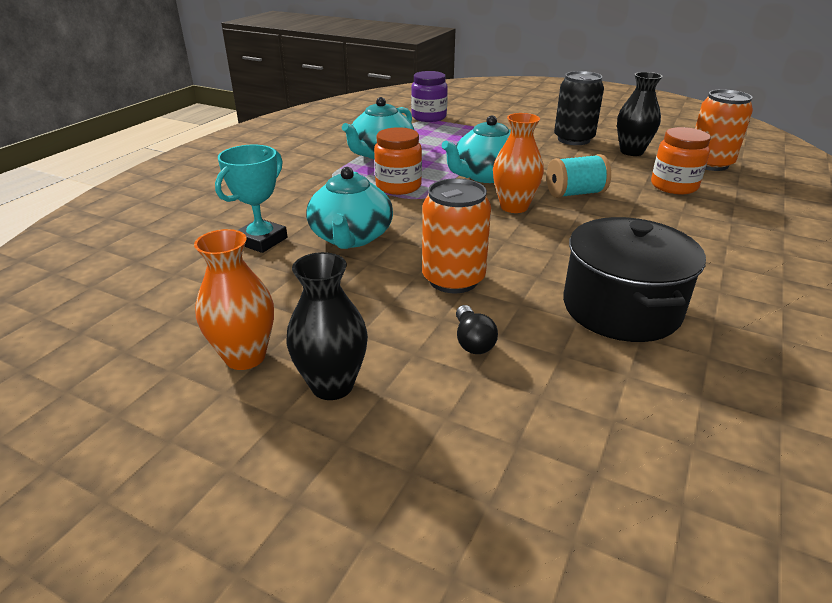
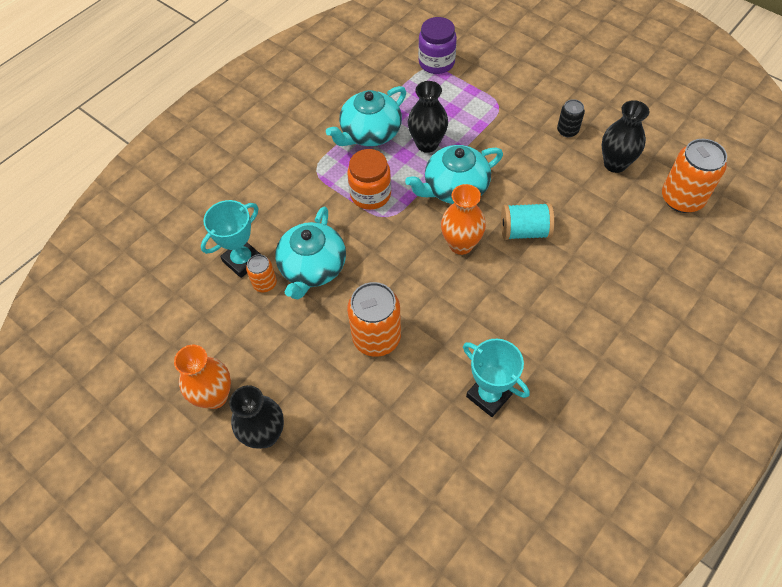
camera: 15 degrees right, 25 degrees up
black light bulb [456,305,498,354] -> none
black can [554,71,604,145] -> black can [557,99,585,137], size x0.53
black pot [563,217,706,342] -> turquoise trophy [463,339,529,417]
orange jar [651,127,711,194] -> none
none -> orange can [246,254,277,292]
none -> black vase [408,81,448,153]

